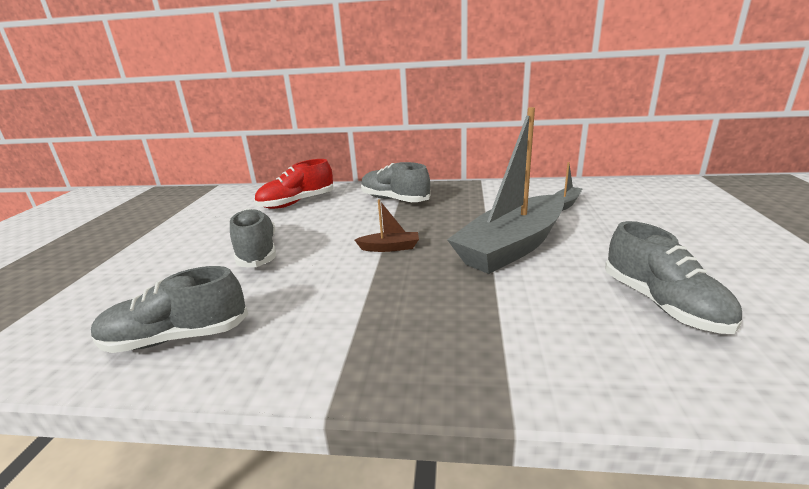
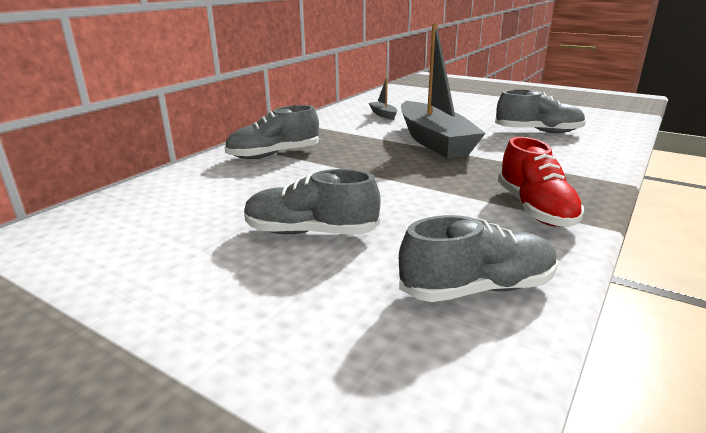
camera: 65 degrees left, 0 degrees up
grey shoe [91,266,248,353] -> grey shoe turned 120 degrees counterclockwise [399,215,558,302]
red shoe [254,159,333,209] -> red shoe moved to [498,137,584,227]
brown boat [355,199,419,252] -> none

